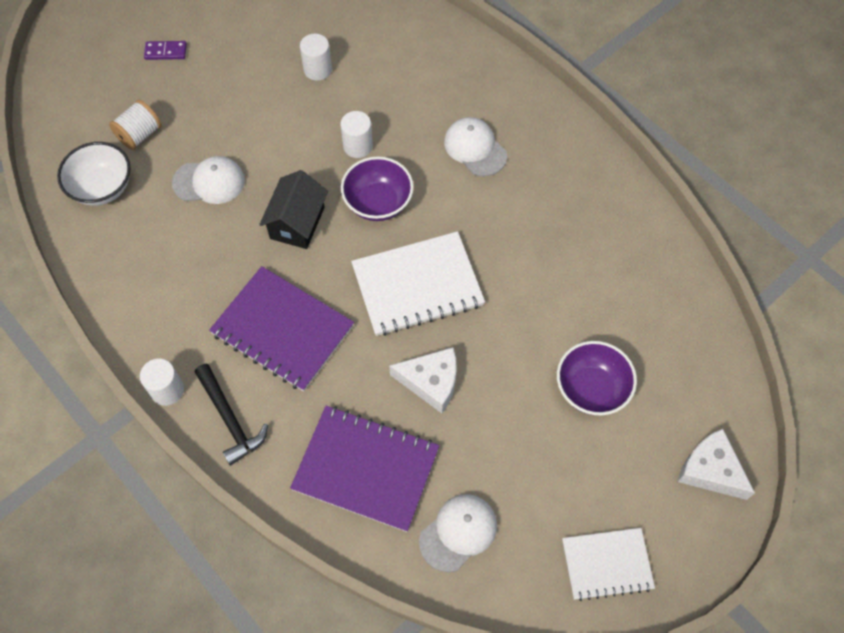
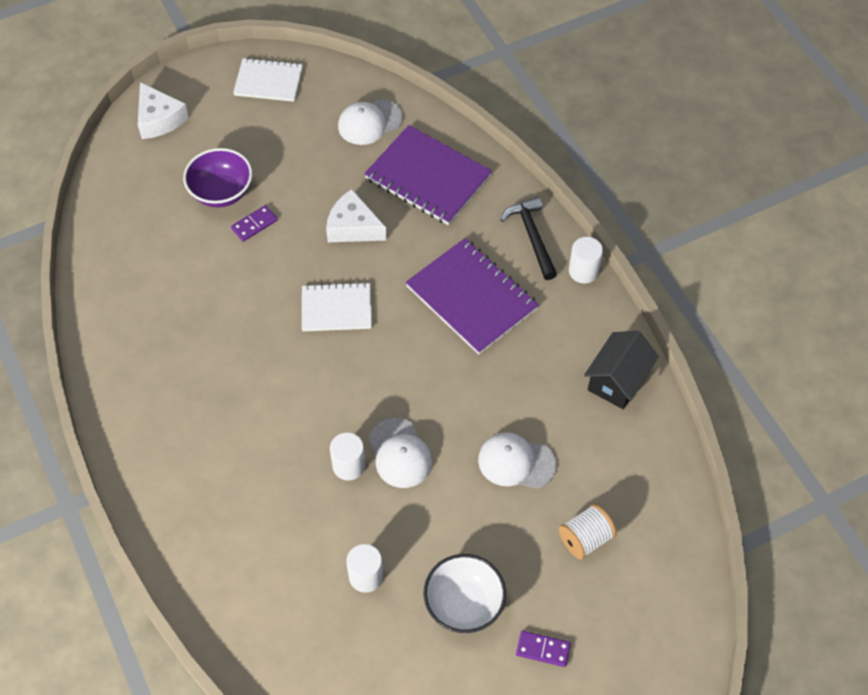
camera: 165 degrees left, 5 degrees down
white bowl [57,142,130,206] -> white bowl moved to [423,554,506,633]
black house [259,170,328,249] -> black house moved to [584,331,659,409]
purple bowl [341,156,414,221] -> none
white notebook [351,231,485,336] -> white notebook [302,282,372,331], size x0.63
white cap [444,117,507,176] -> white cap moved to [369,418,432,488]
none -> purple domino [231,205,278,242]

